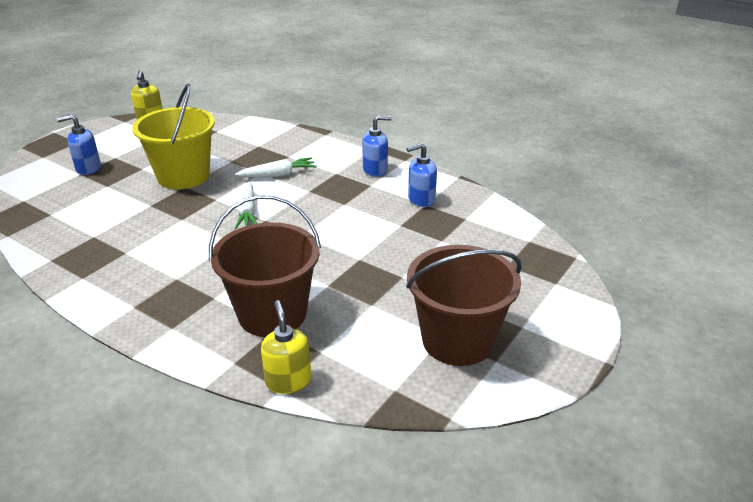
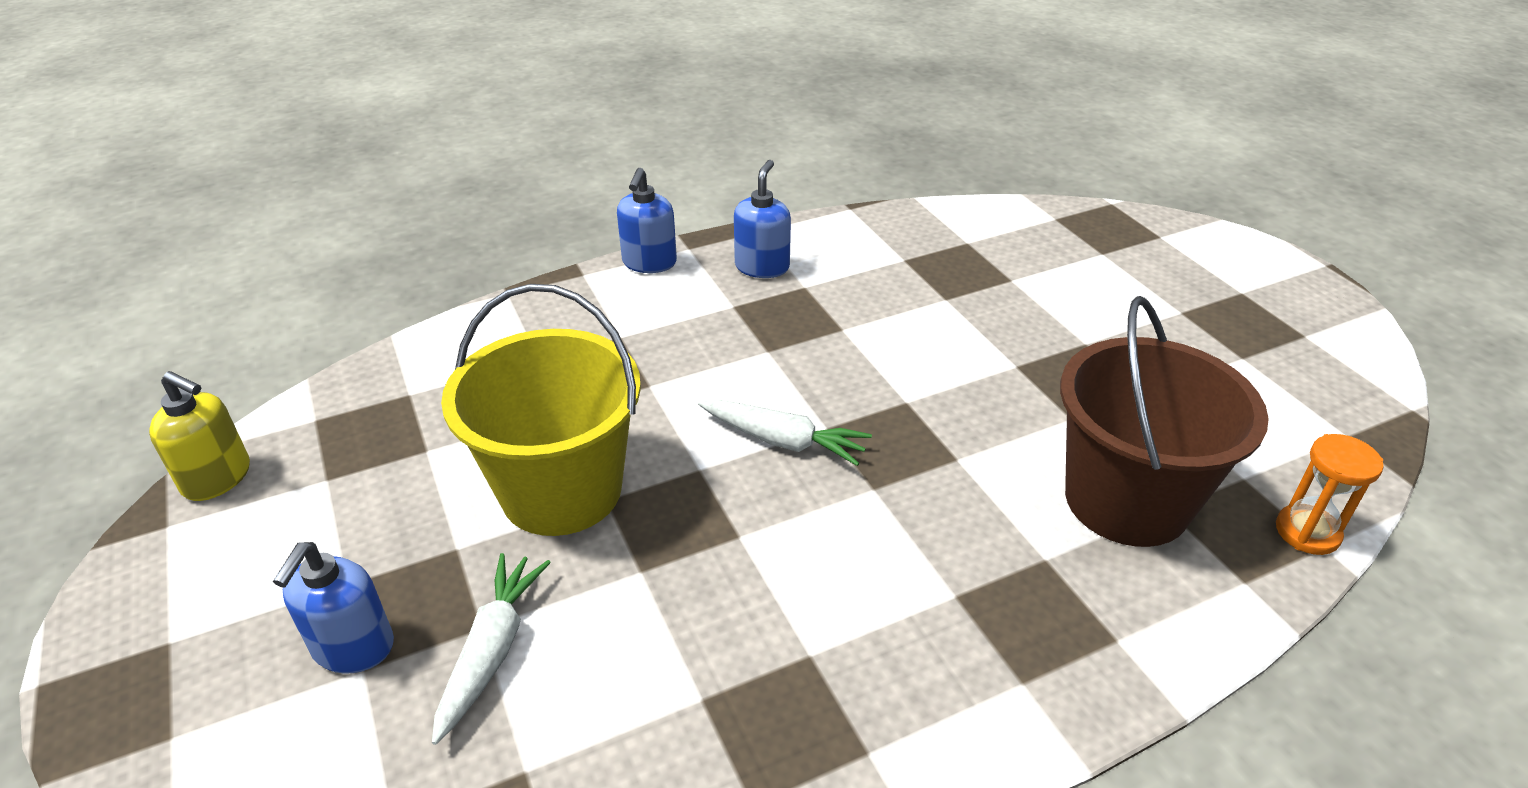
camera: 60 degrees left, 5 degrees up
white carrot [235,157,317,178] -> white carrot moved to [432,553,551,745]
yellow soap dispenser [261,300,311,394] -> orange hourglass [1276,434,1384,555]
brown bucket [406,245,522,366] -> none
blue soap dispenser [407,143,437,207] -> blue soap dispenser moved to [617,168,677,273]

